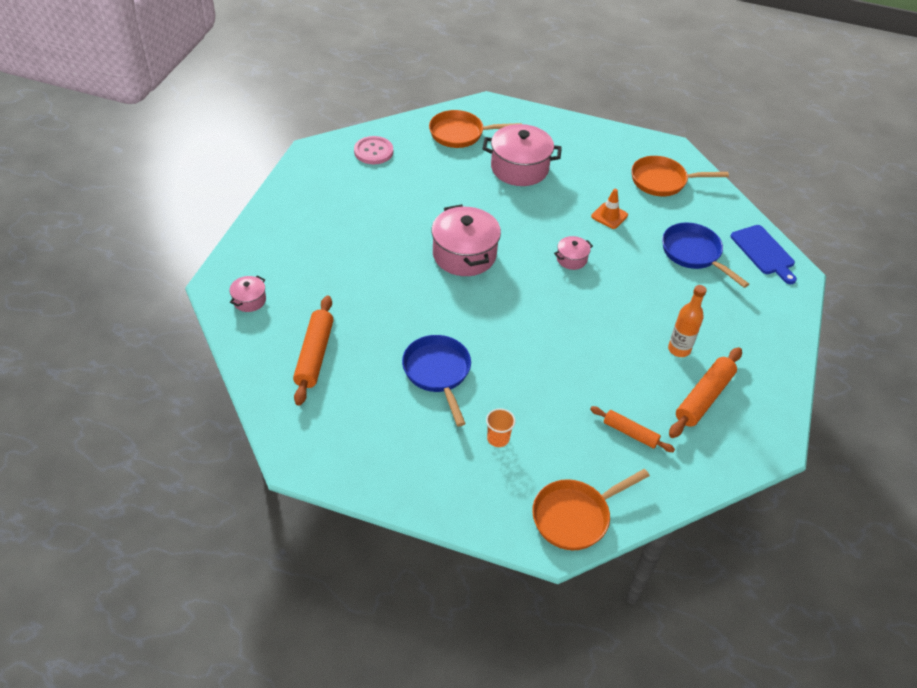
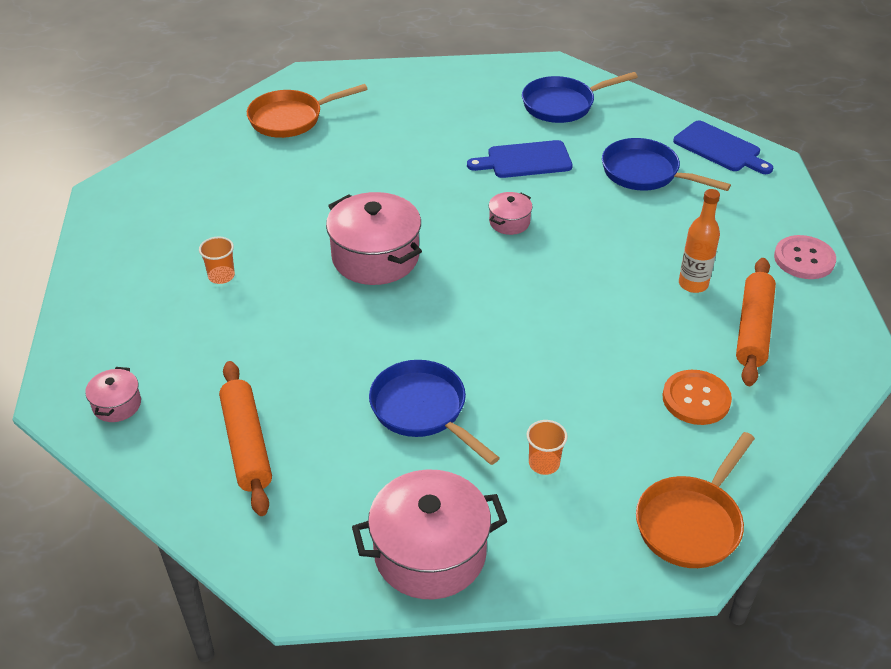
camera: 20 degrees left, 5 degrees down
pink button [354,136,393,164] -> pink button moved to [774,235,836,279]
pink pot [482,124,562,186] -> pink pot moved to [352,470,507,599]
orange rolling pin [590,406,675,452] -> orange button [662,370,732,425]
orange traffic cone [591,189,628,229] -> blue cutting board [467,140,573,178]
orange pan [631,156,729,196] -> blue pan [522,72,638,123]
none -> orange cup [199,237,235,284]

